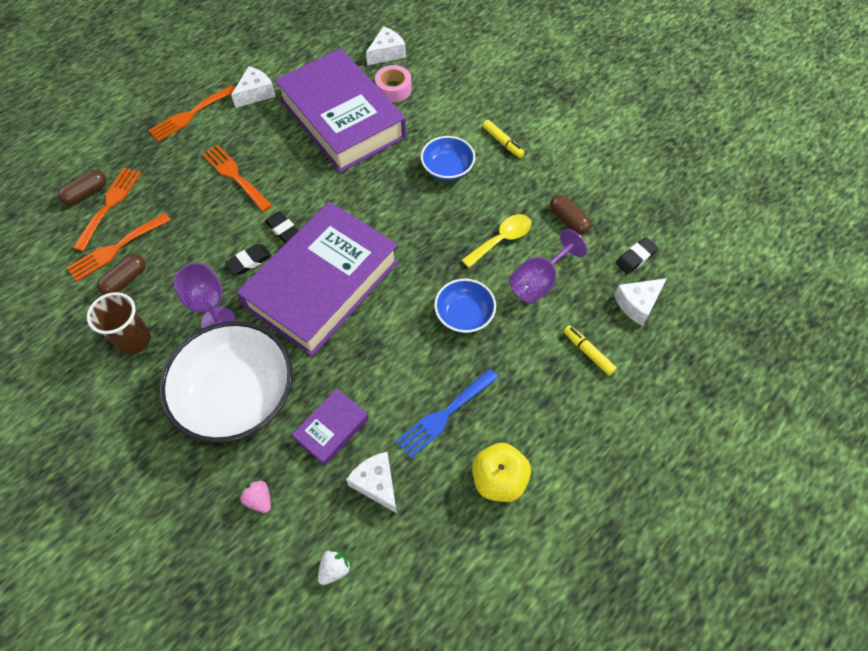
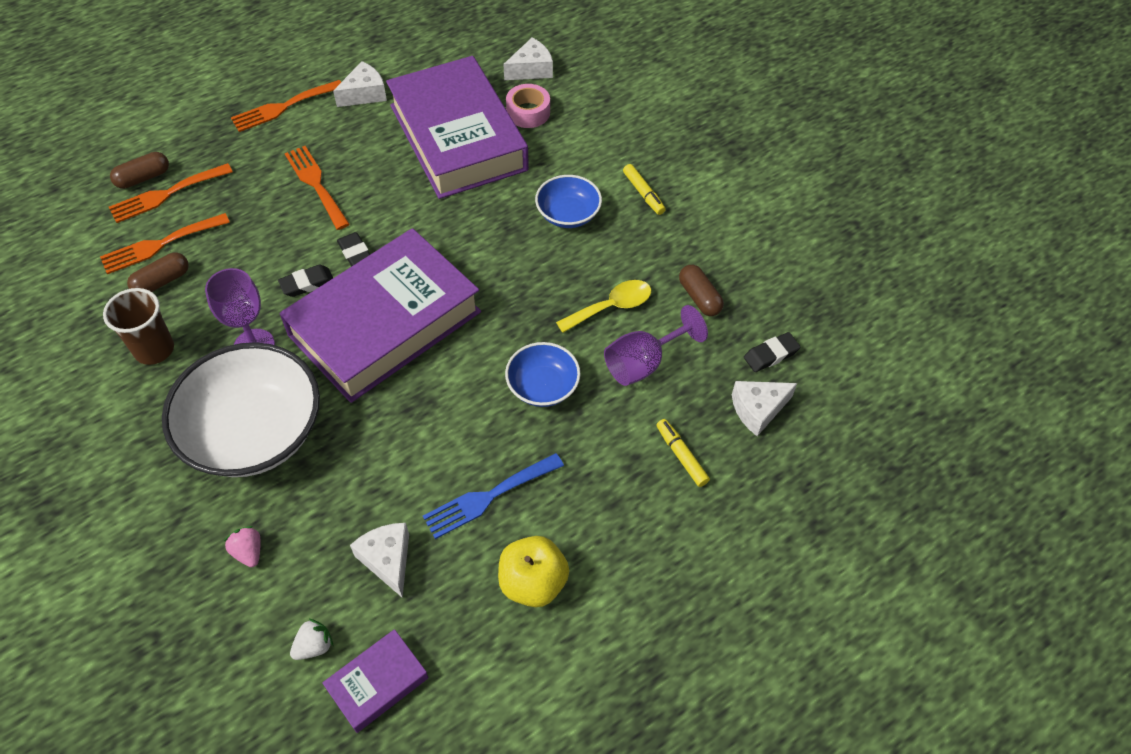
camera: 10 degrees right, 5 degrees down
orange fork [73,168,141,251] -> orange fork turned 150 degrees counterclockwise [109,163,233,223]
purple book [292,389,369,466] -> purple book moved to [322,629,429,733]

